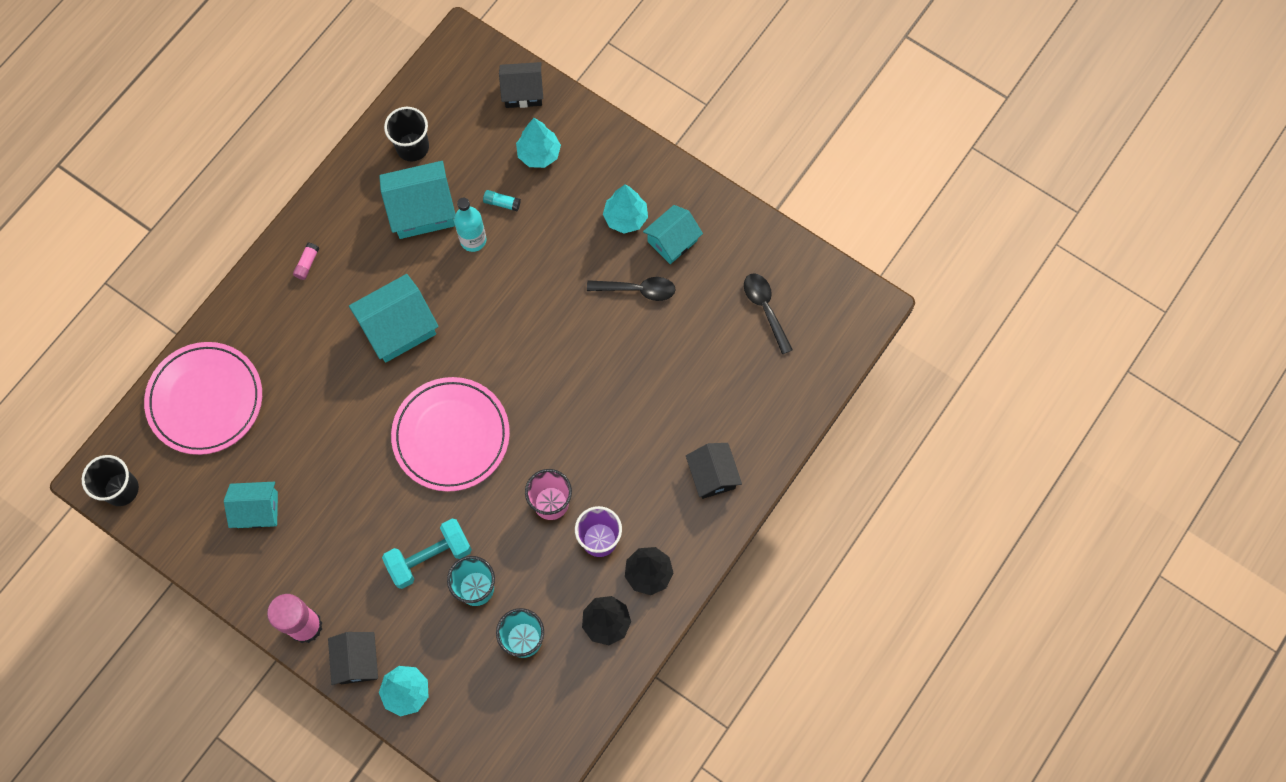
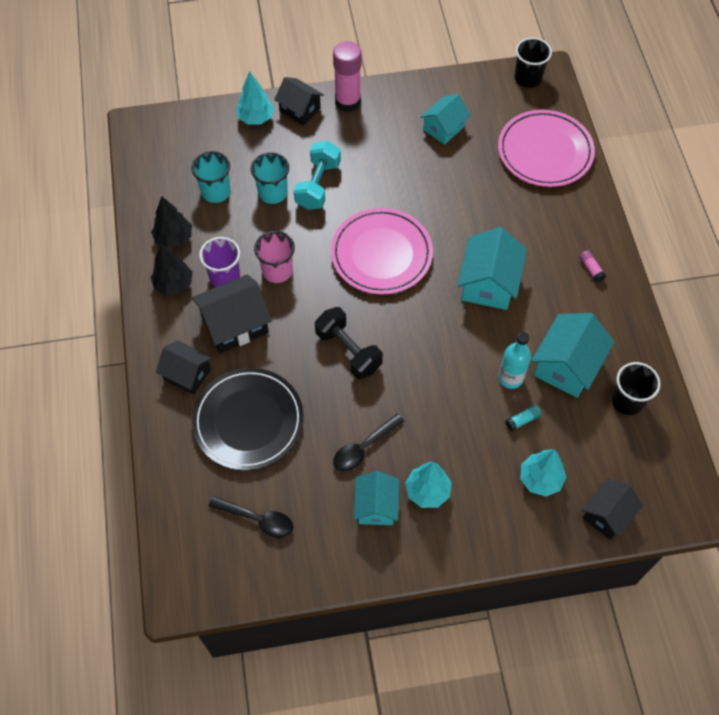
camera: 135 degrees right, 10 degrees down
none -> black house [192,274,272,354]
none -> black plate [192,368,304,471]
none -> black dumbbell [315,307,383,379]

